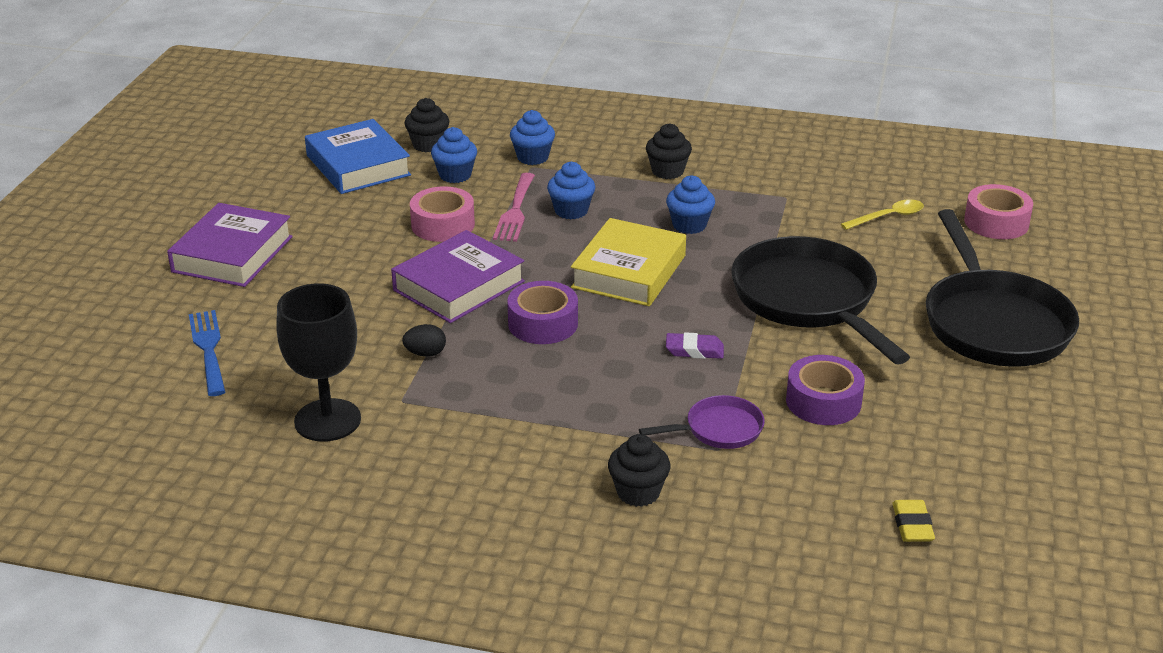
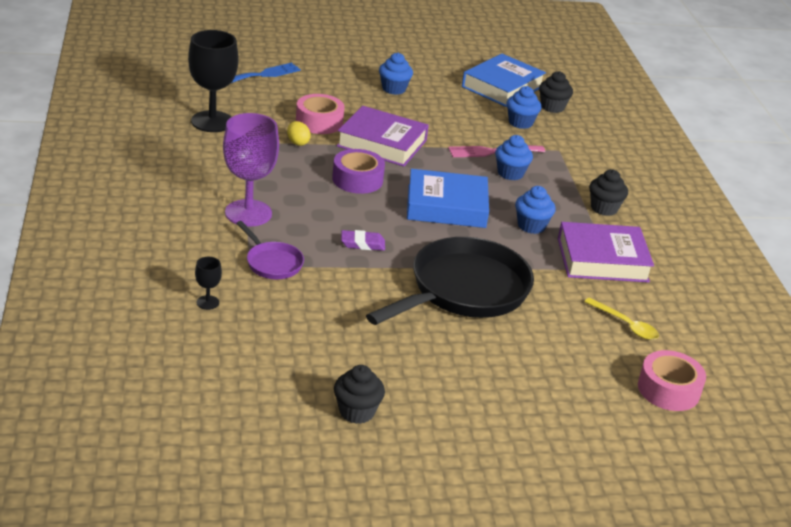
camera: 65 degrees right, 0 degrees up
purple book [167,203,293,287] -> purple book moved to [558,222,654,283]
black egg [402,324,446,357] -> yellow egg [287,121,311,146]
pink tape [410,186,475,242] -> pink tape moved to [296,94,344,134]
blue cupcake [510,110,555,165] -> blue cupcake moved to [379,53,413,95]
yellow book [571,218,686,306] -> blue book [407,169,489,228]
black cupcake [608,434,670,507] -> black cupcake moved to [334,365,385,424]
purple eraser [666,332,724,359] -> purple eraser turned 75 degrees counterclockwise [341,230,385,251]
purple tape [786,355,865,425] -> none
yellow eraser [892,500,935,542] -> none
black pan [926,209,1079,367] -> none
none -> black goblet [195,257,222,310]
none -> purple goblet [223,113,279,227]

